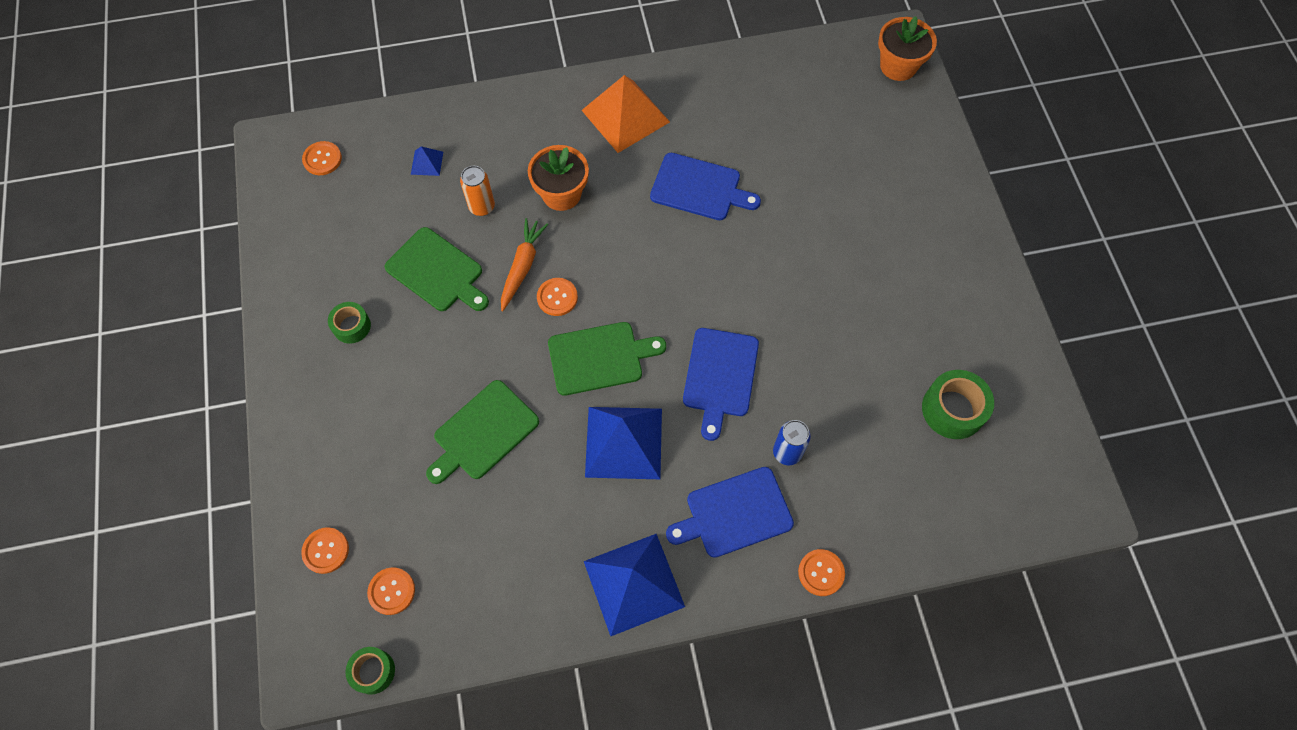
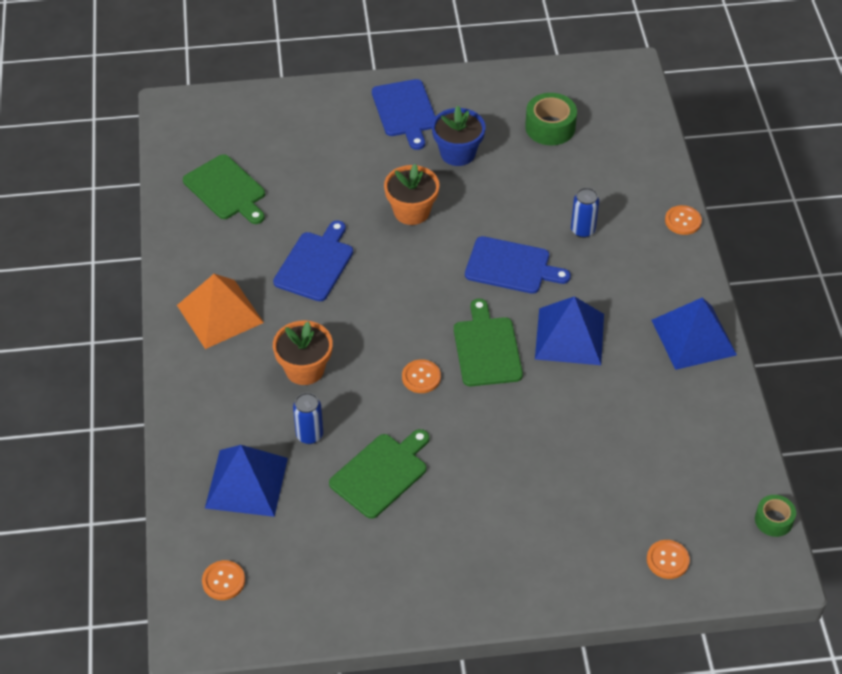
camera: 85 degrees left, 15 degrees down
green tape [328,302,371,344] -> none
orange button [367,567,415,615] -> none
blue pyramid [411,146,443,176] -> blue pyramid [205,445,288,517], size x2.26
green cutting board [426,380,539,484] -> green cutting board moved to [183,154,265,224]
orange can [460,166,495,216] -> blue can [293,393,323,444]
orange carrot [501,218,548,311] -> none
blue cutting board [666,467,794,558] -> blue cutting board moved to [372,79,436,150]
orange flower pot [878,16,937,81] -> orange flower pot moved to [384,164,439,225]
none -> blue flower pot [432,106,486,166]

